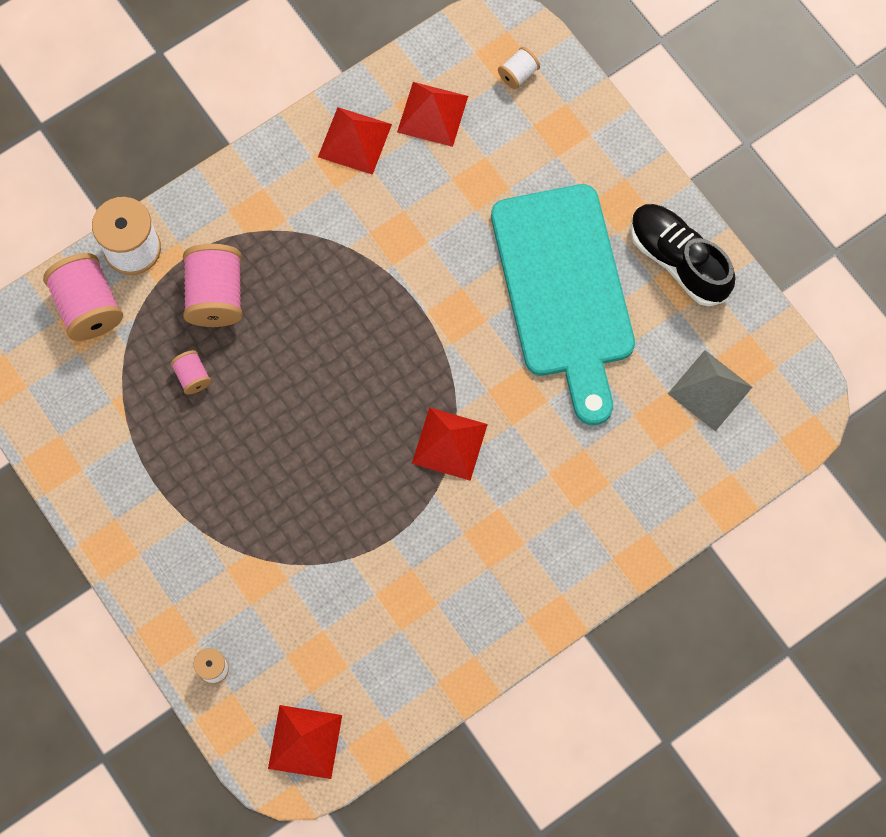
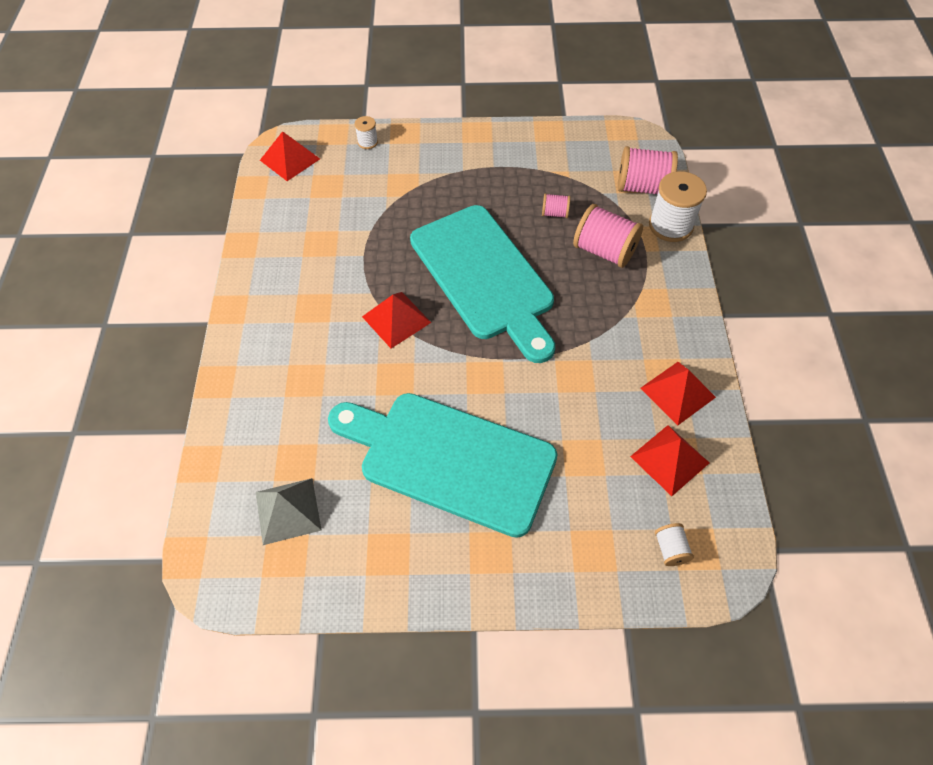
camera: 125 degrees right, 15 degrees down
black shoe [630,204,735,306] -> none
none -> turquoise cutting board [410,205,555,363]

